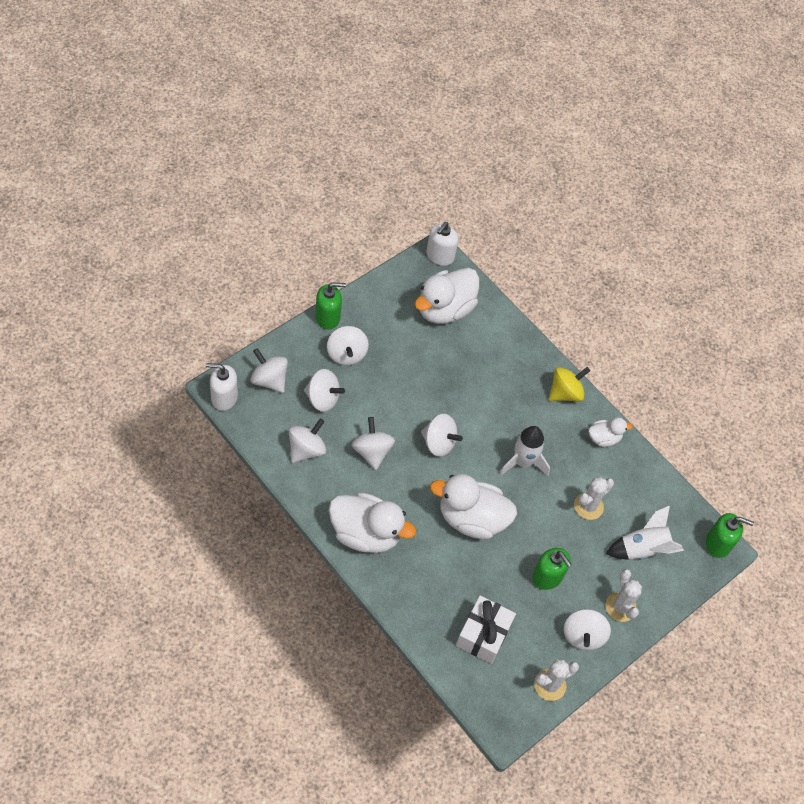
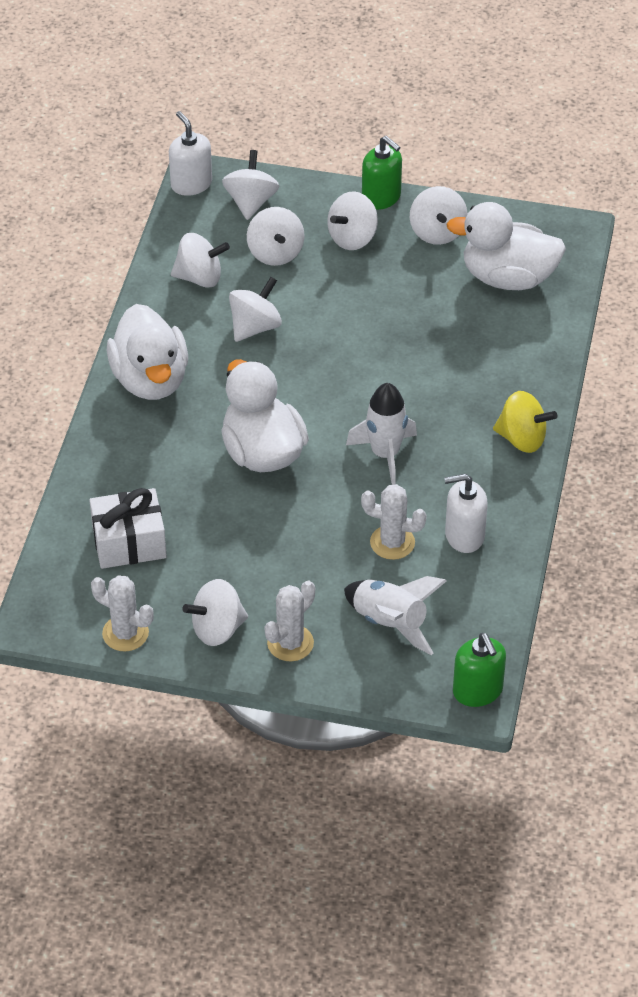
camera: 60 degrees right, 10 degrees down
white spinning top [421,414,463,457] -> white spinning top moved to [410,186,468,245]
white soap dispenser [426,222,458,266] -> white soap dispenser moved to [444,474,488,553]
green soap dispenser [532,548,572,590] -> none
white duck [589,417,633,447] -> none

